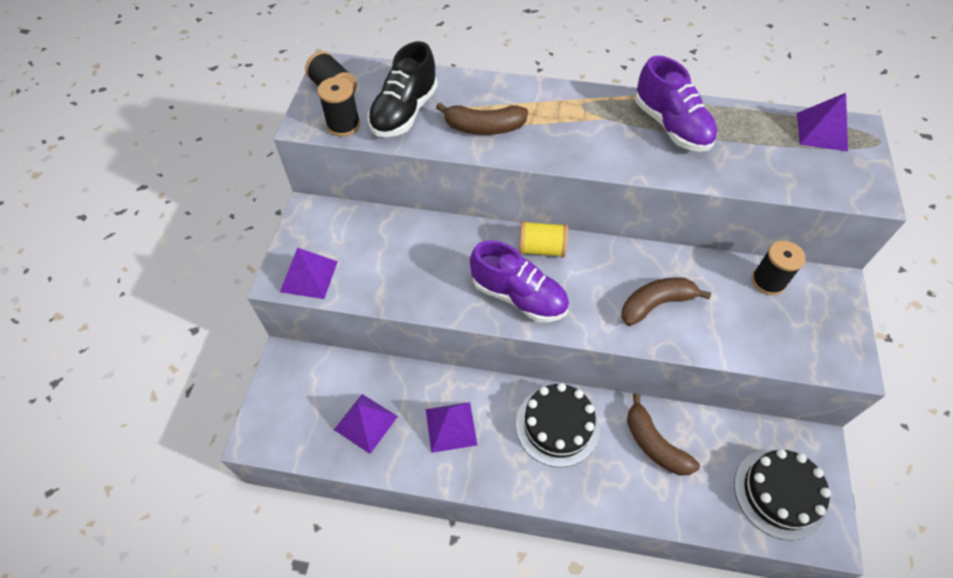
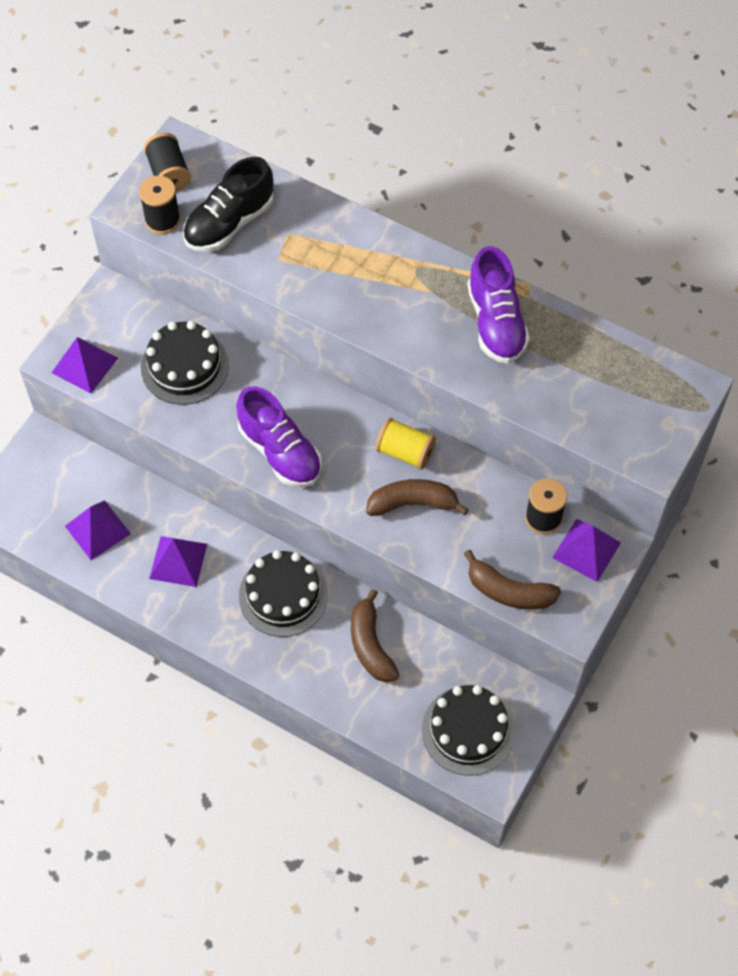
camera: 20 degrees right, 5 degrees up
brown banana [436,103,528,135] -> brown banana moved to [464,550,561,610]
yellow spool [519,221,568,258] -> yellow spool moved to [376,418,436,470]
purple pyramid [797,93,848,151] -> purple pyramid moved to [552,519,621,582]
none -> black cake [141,321,229,405]

